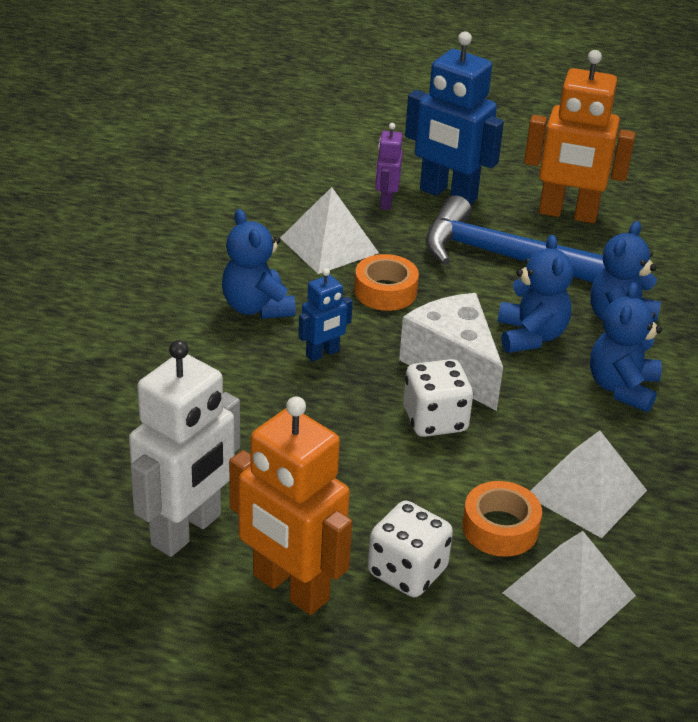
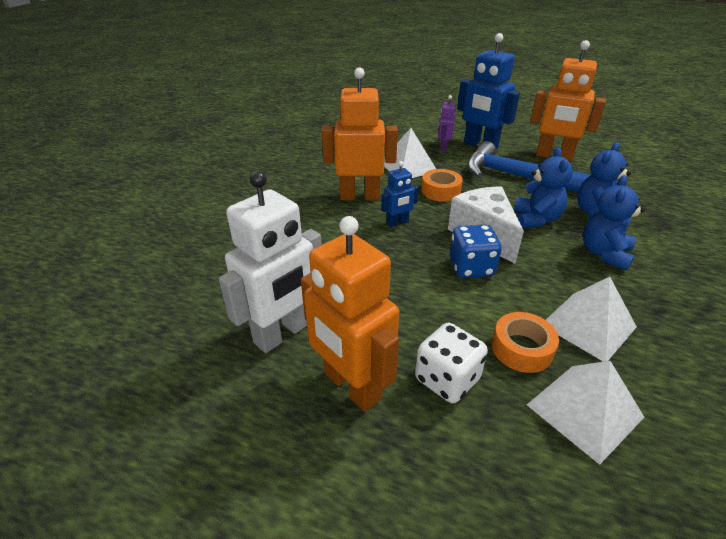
camera: 10 degrees right, 0 degrees up
blue teddy bear [222,209,296,319] -> orange robot [322,67,398,200]
white dice [403,359,473,437] -> blue dice [450,225,502,278]

